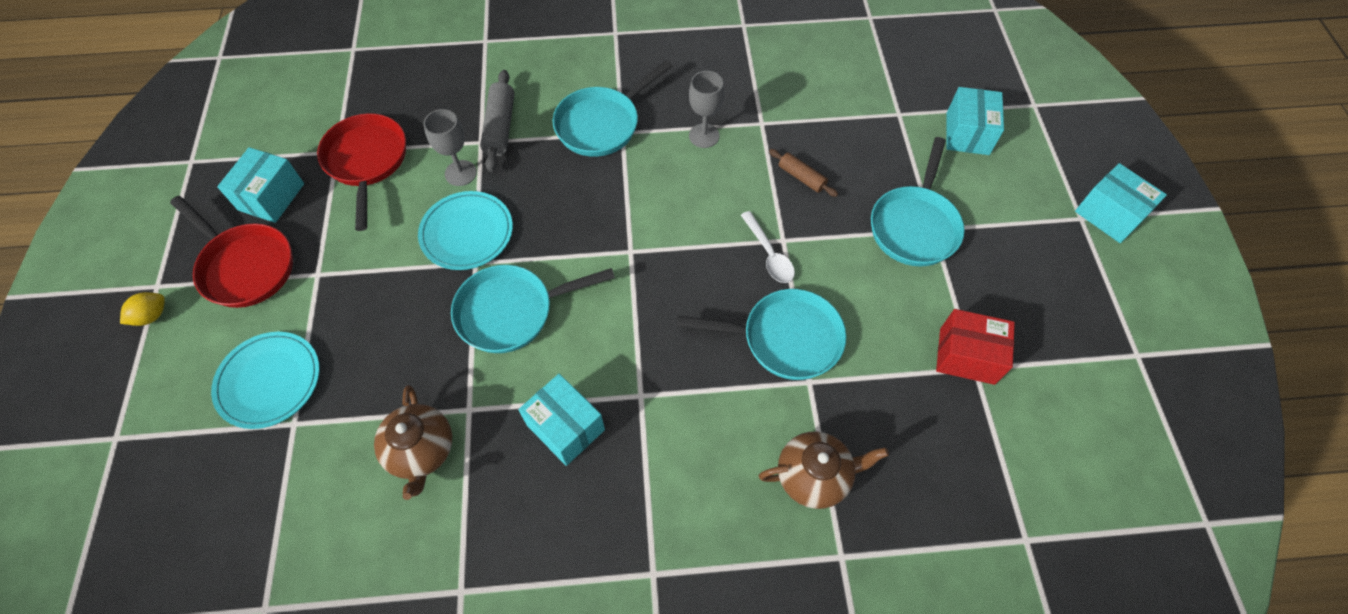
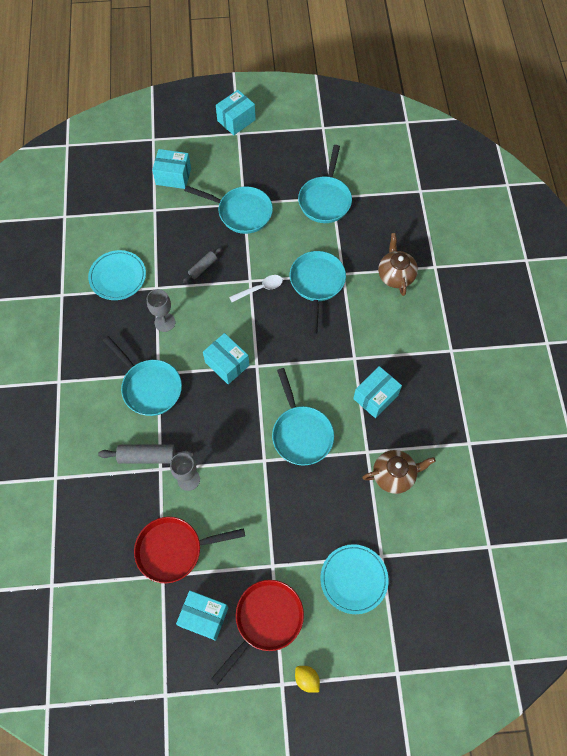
camera: 90 degrees left, 5 degrees up
turquoise plate [418,191,513,270] -> turquoise plate moved to [88,250,146,300]
brown rolling pin [769,149,838,197] -> grey rolling pin [183,247,222,283]
red box [936,309,1015,385] -> turquoise pan [298,145,352,223]
none -> turquoise box [203,333,249,384]

